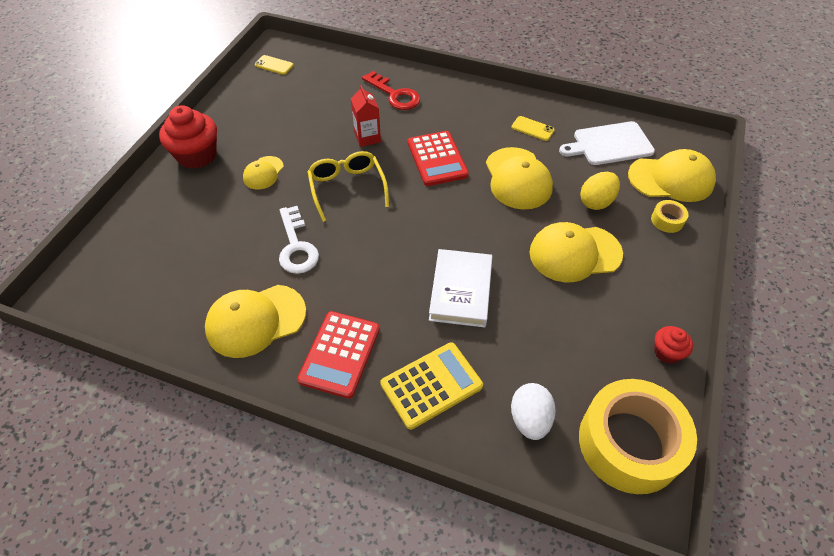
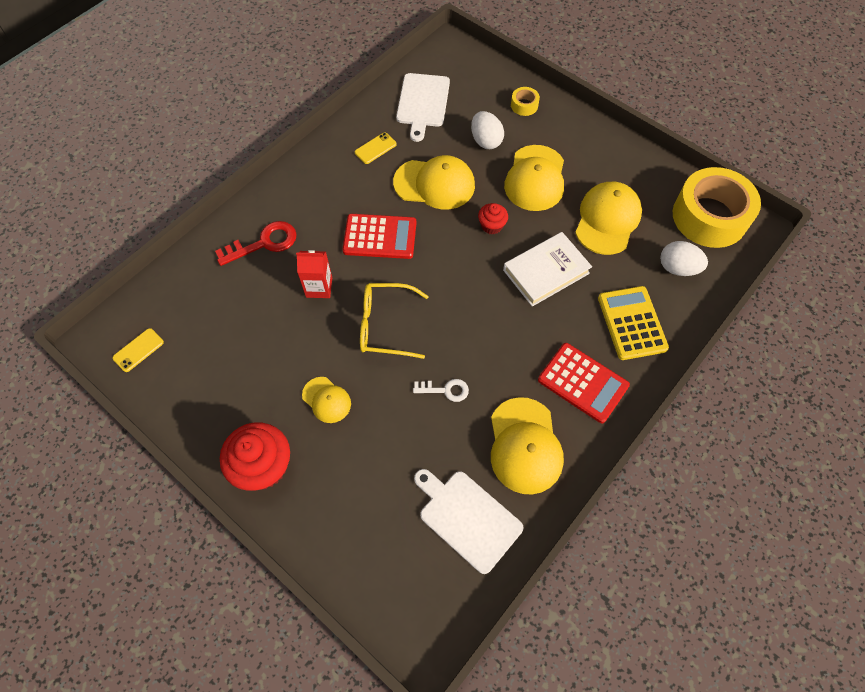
camera: 70 degrees left, 10 degrees up
white key [279,206,319,274] -> white key [413,379,469,402], size x0.61
white book [429,249,492,327] -> white book turned 60 degrees counterclockwise [503,232,592,307]
yellow egg [580,172,620,210] -> white egg [471,111,504,149]
yellow cap [628,149,716,202] -> yellow cap moved to [575,182,642,255]
red cupcake [654,326,693,364] -> red cupcake moved to [478,203,508,234]
none -> white cutting board [414,469,523,574]

